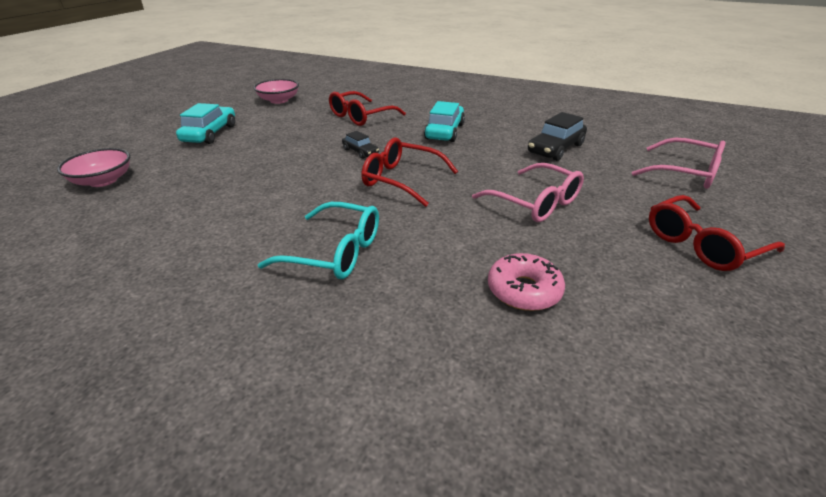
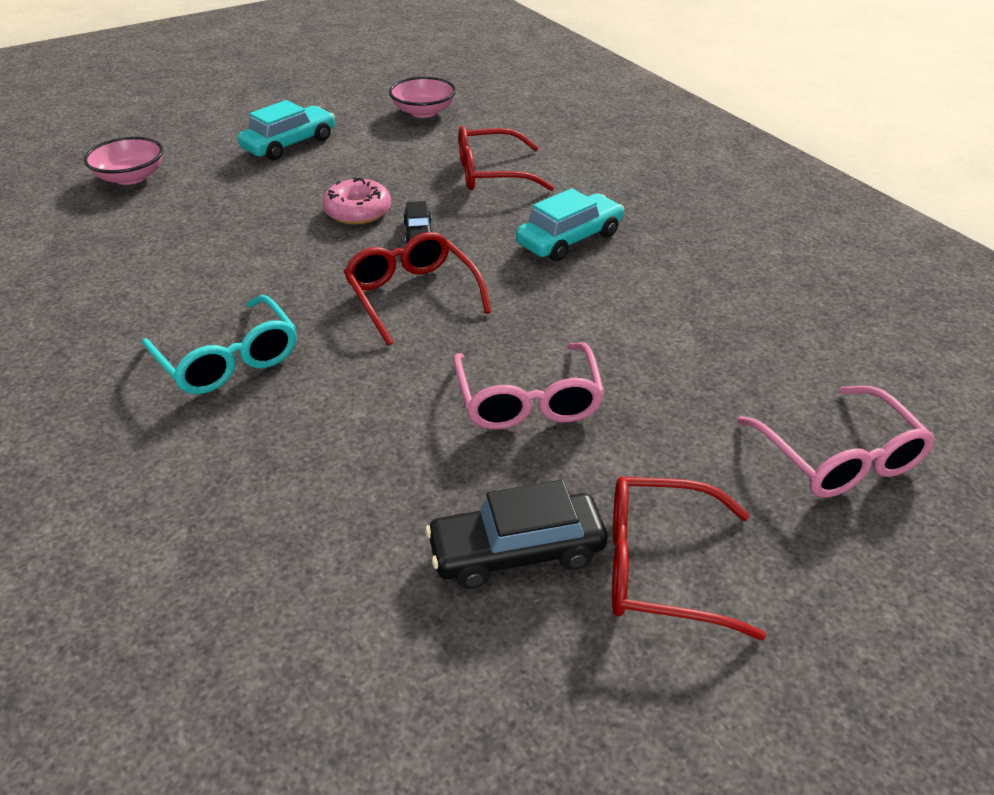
camera: 35 degrees right, 5 degrees up
pink donut [488,253,565,311] -> pink donut moved to [323,178,391,224]
black car [528,112,587,161] -> black car moved to [425,480,607,589]

